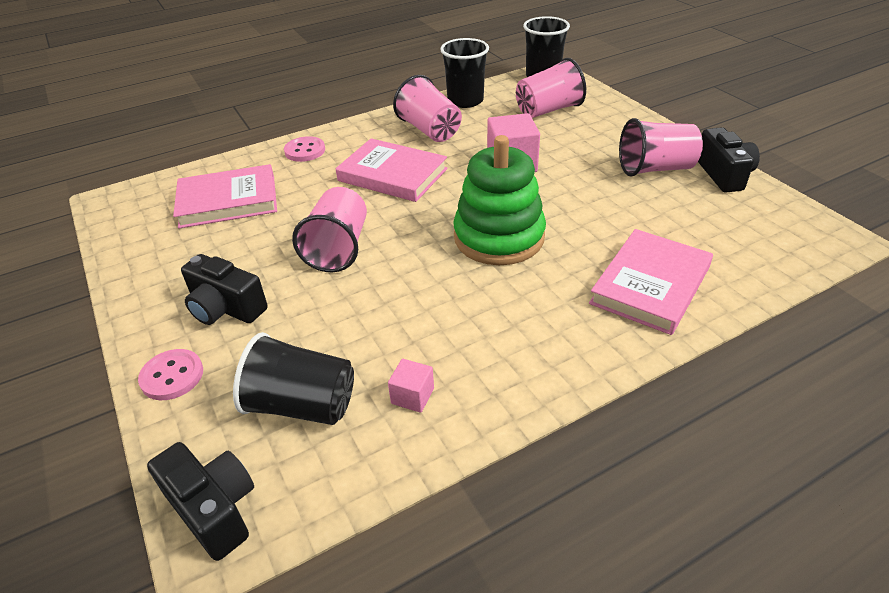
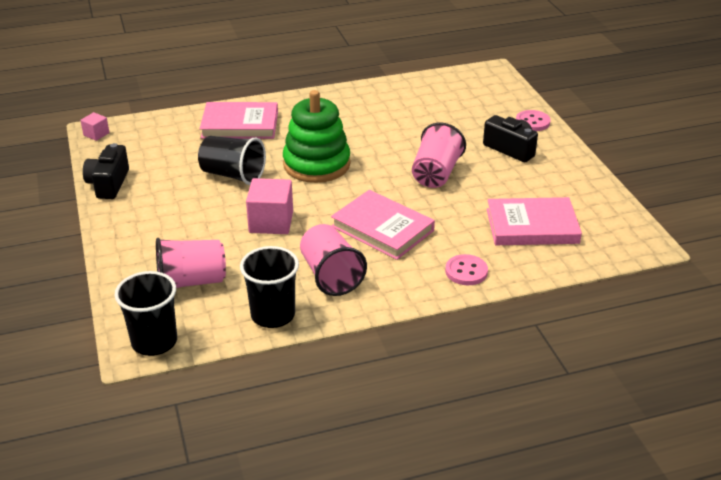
camera: 170 degrees left, 5 degrees down
black camera [147,442,254,561] -> none
black cup [233,332,354,425] -> black cup moved to [198,136,266,185]
pink cube [388,359,434,413] -> pink cube moved to [80,112,109,141]
pink book [589,229,713,335] -> pink book turned 45 degrees clockwise [200,102,278,139]
pink cup [619,118,703,177] -> none

